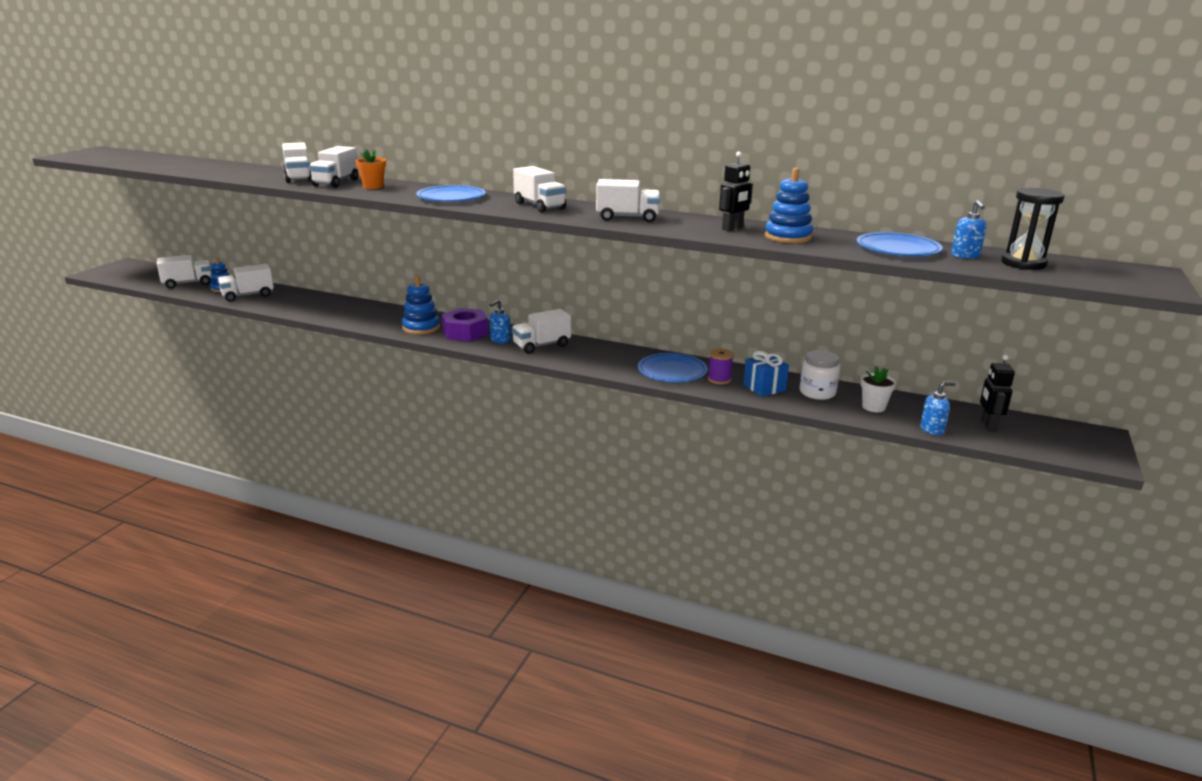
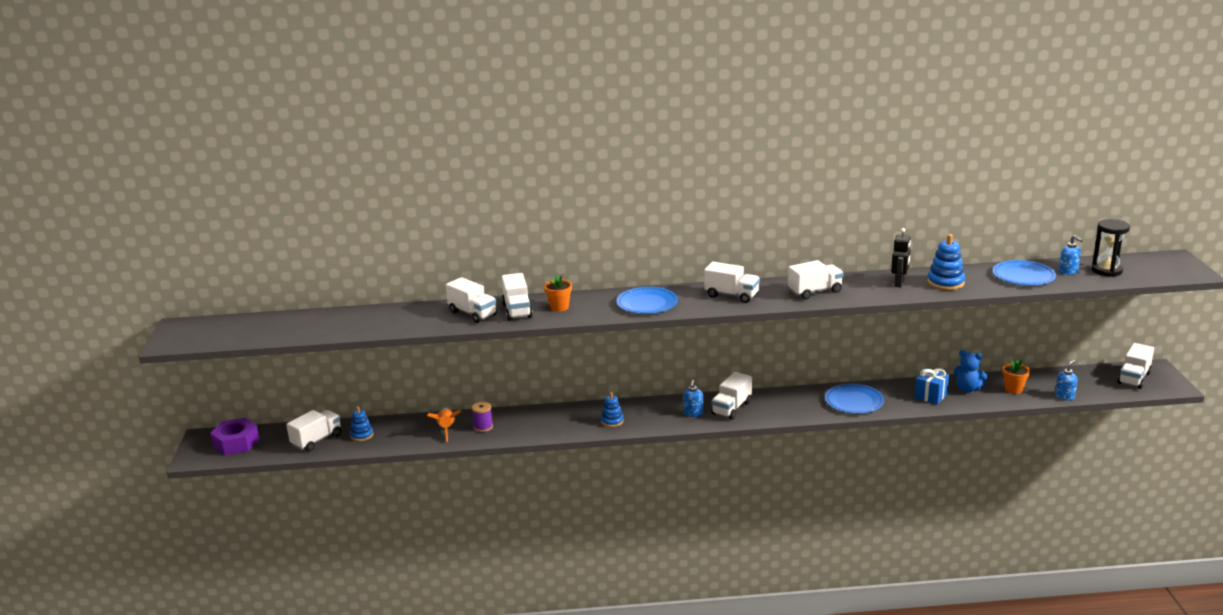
camera: 25 degrees left, 0 degrees up
white truck [218,264,274,302] -> white truck moved to [1117,343,1154,389]
blue stacking toy [402,276,440,335] -> blue stacking toy [601,392,624,427], size x0.65
purple nut [442,308,489,341] -> purple nut moved to [210,418,259,455]
purple spool [708,349,734,384] -> purple spool moved to [472,402,493,432]
white jar [800,350,840,400] -> blue teddy bear [954,350,988,392]
white flower pot [860,366,896,412] -> orange flower pot [1003,359,1030,394]
black robot [980,355,1015,431] -> none
none -> orange rocket [427,408,461,442]

